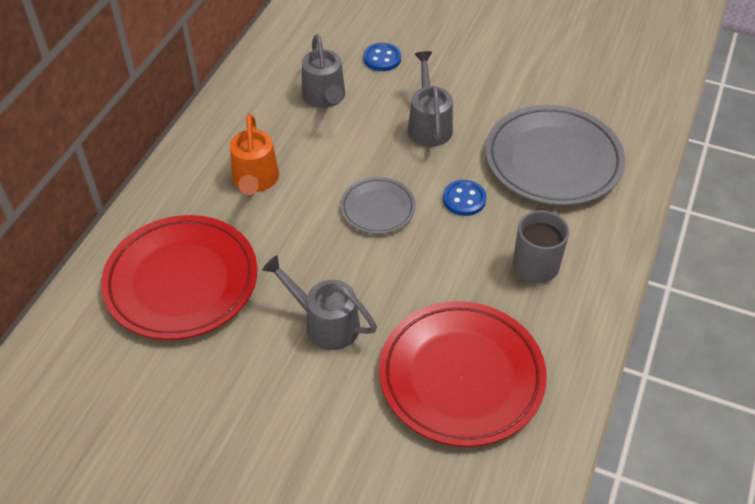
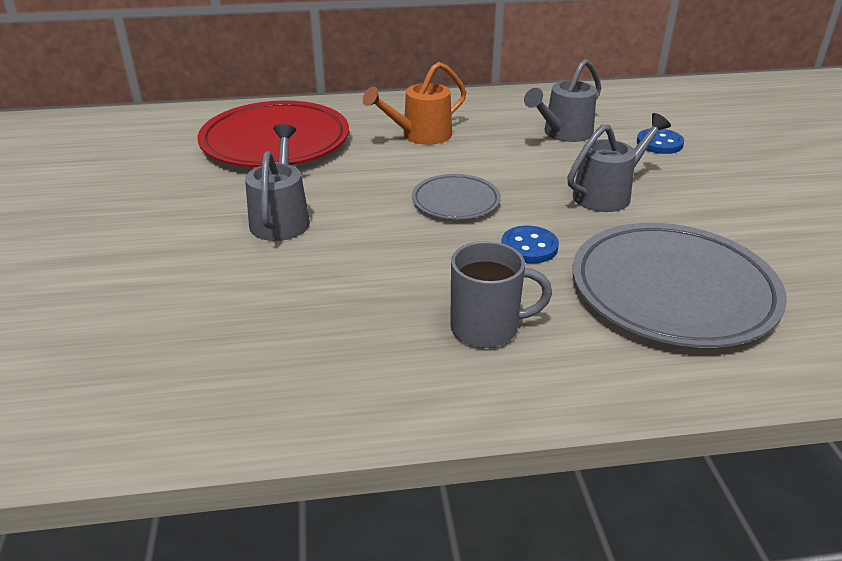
camera: 60 degrees right, 15 degrees down
red plate [379,301,547,447] -> none

